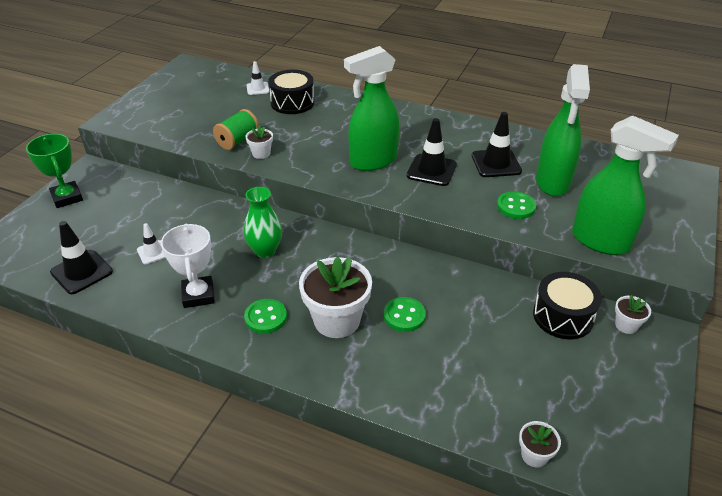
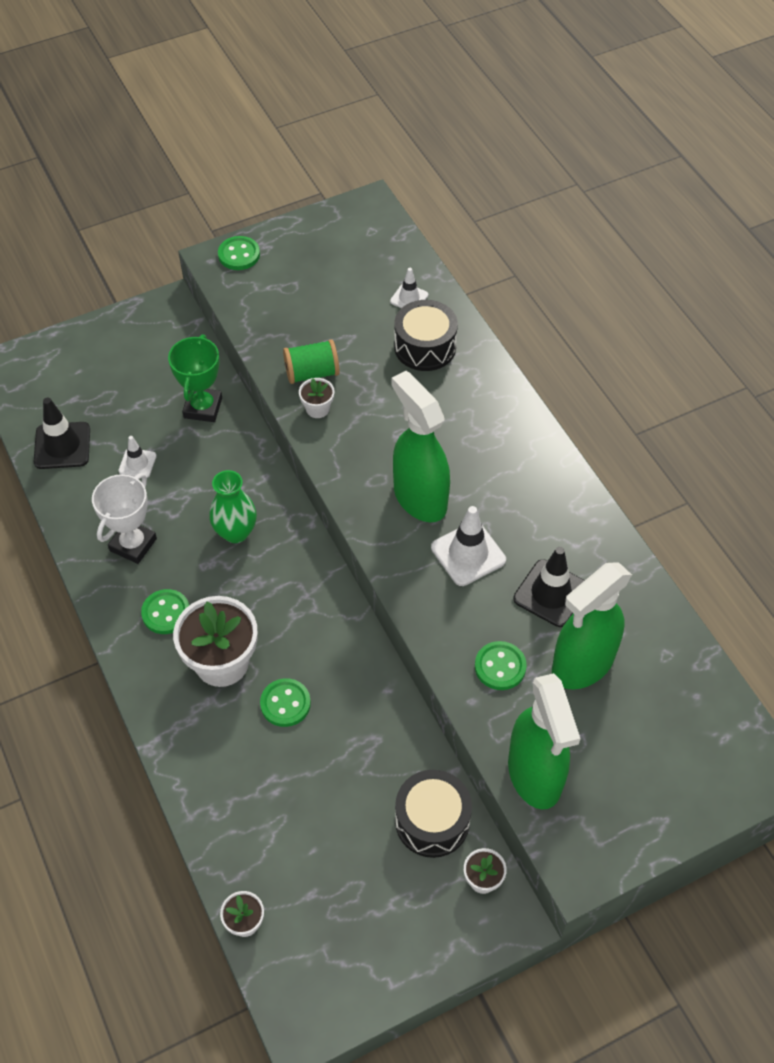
camera: 40 degrees right, 15 degrees up
green trophy [26,134,83,208] -> green trophy moved to [168,334,222,422]
green spray bottle [344,46,399,171] -> green spray bottle turned 45 degrees clockwise [392,371,450,522]
black traffic cone [407,118,457,186] -> white traffic cone [431,506,506,586]
none -> green button [218,236,260,270]

